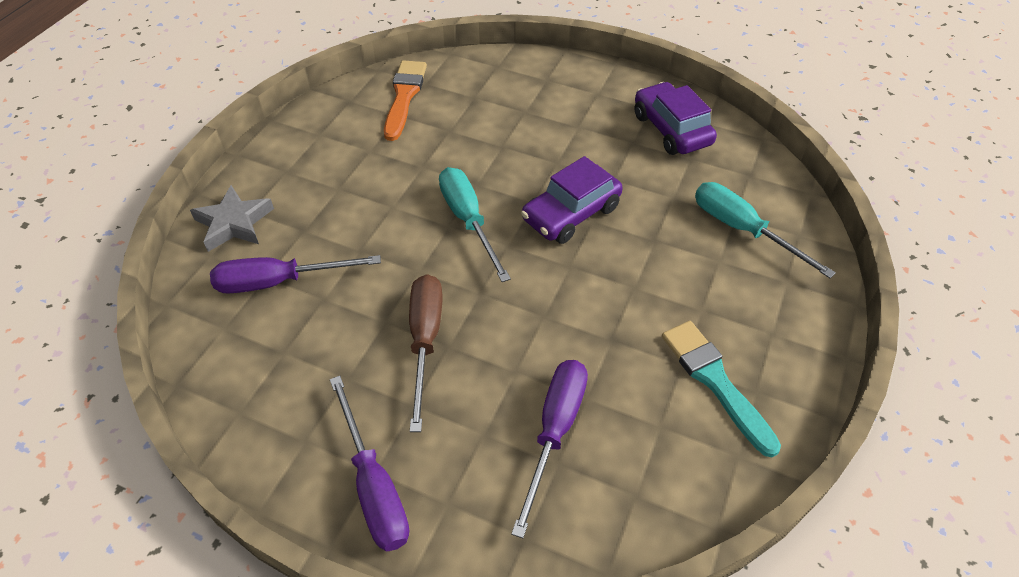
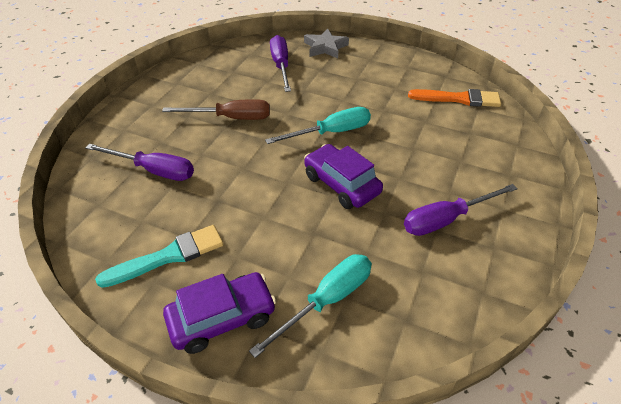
camera: 90 degrees right, 5 degrees down
purple screwdriver [330,376,409,552] -> purple screwdriver moved to [404,184,518,236]
purple car [634,82,717,155] -> purple car moved to [163,272,276,354]

